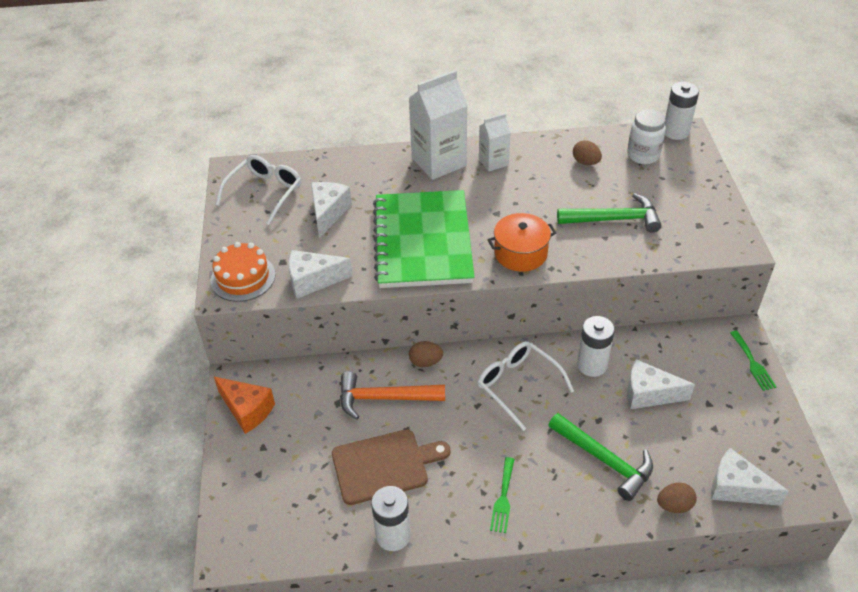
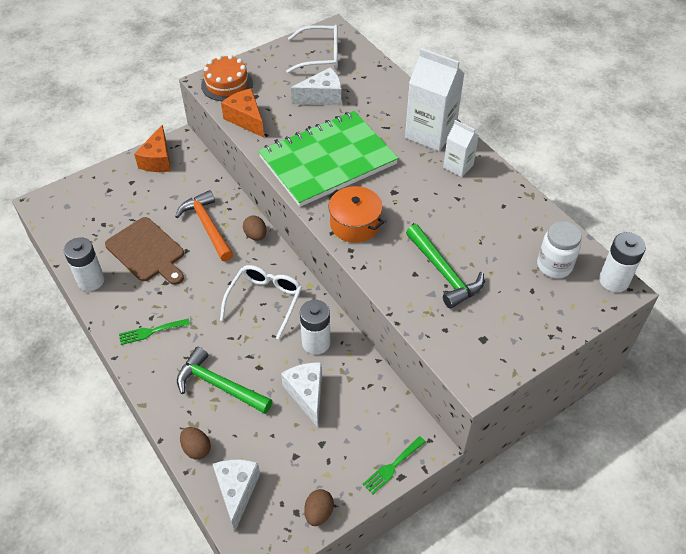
camera: 60 degrees right, 5 degrees up
white cheese [288,250,353,298] -> orange cheese [221,88,264,138]
green hammer [548,413,653,501] -> green hammer turned 105 degrees clockwise [177,347,272,414]
brown egg [573,140,602,165] -> brown egg moved to [304,489,334,526]

